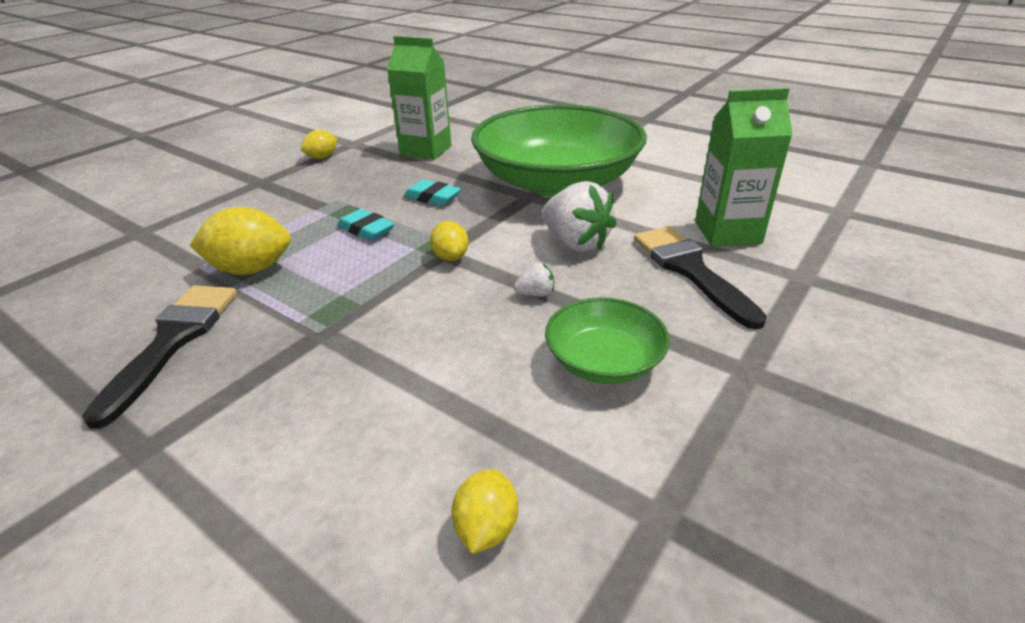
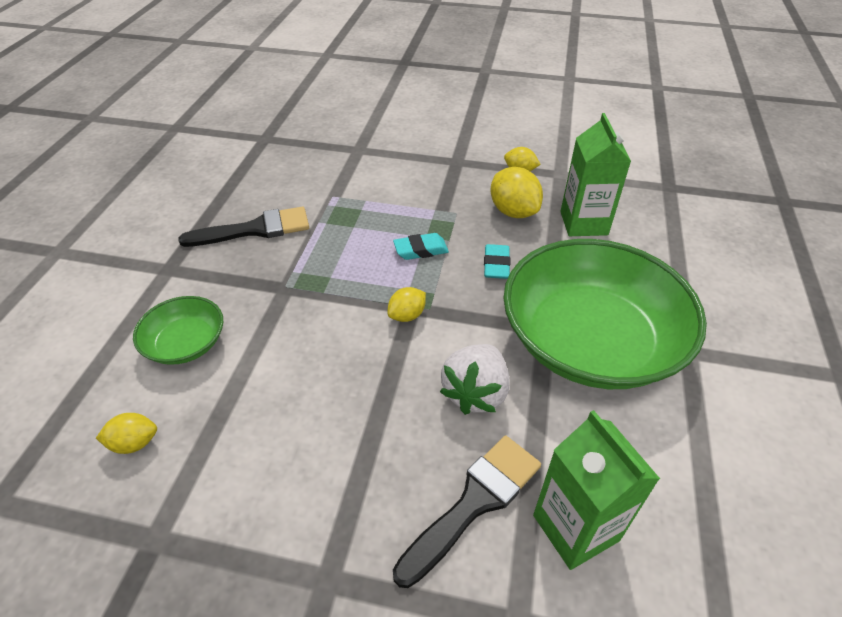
camera: 65 degrees right, 10 degrees up
yellow lemon [189,207,291,275] -> yellow lemon moved to [491,167,543,218]
turquoise eraser [338,209,395,241] -> turquoise eraser turned 60 degrees clockwise [393,233,449,260]
white strawberry [514,263,554,297] -> none
green bowl [545,297,670,384] -> green bowl moved to [133,296,223,365]

